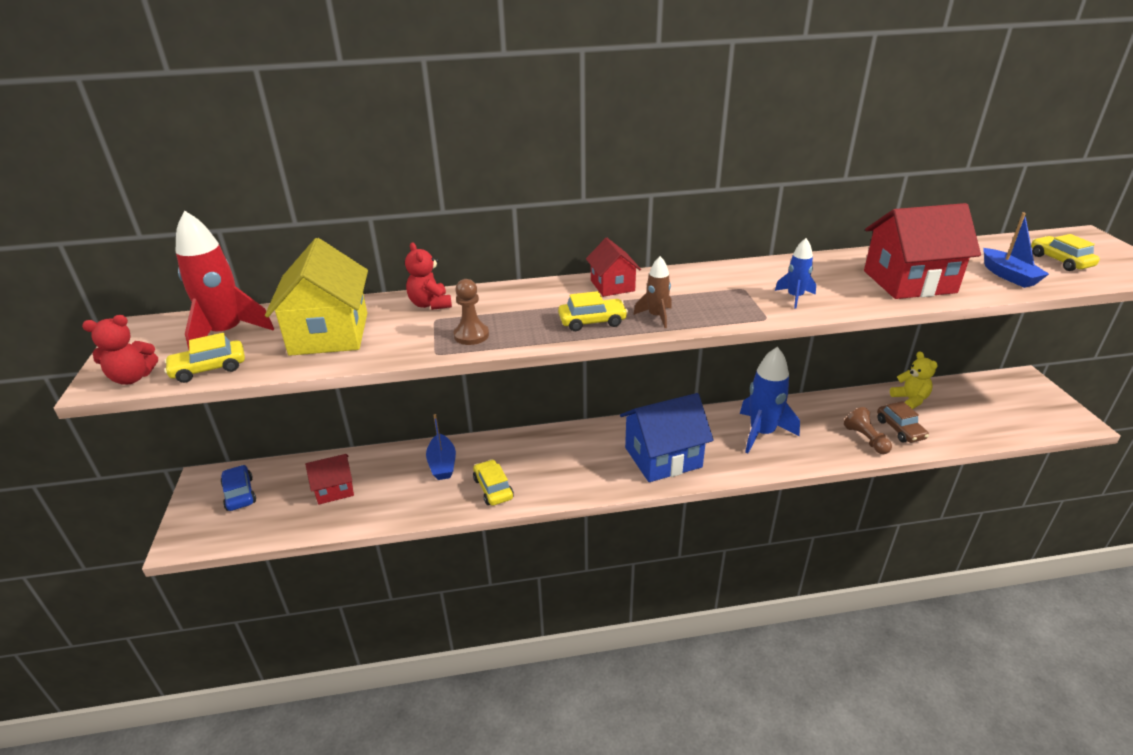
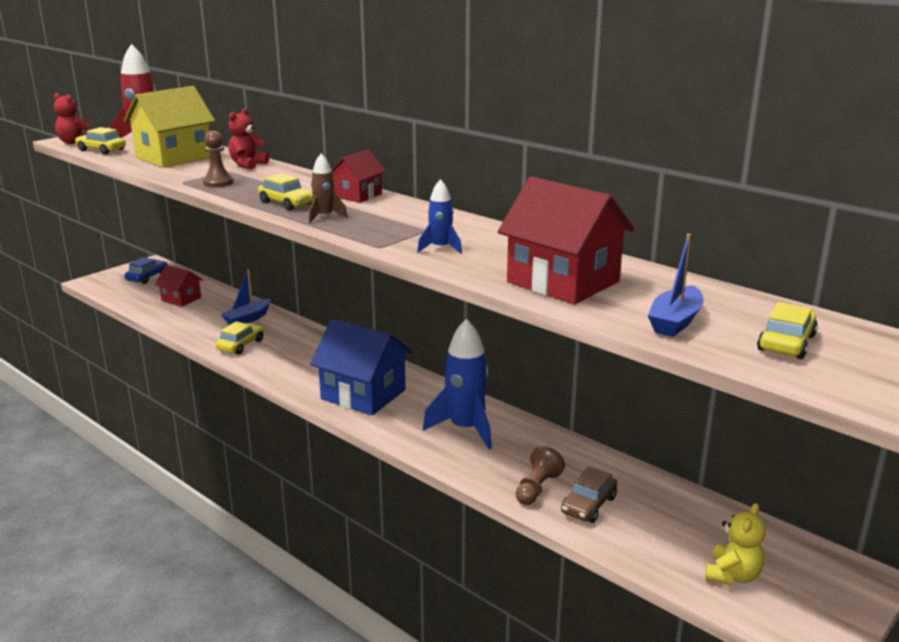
camera: 50 degrees right, 10 degrees down
yellow teddy bear [890,351,938,409] -> yellow teddy bear moved to [705,503,766,585]

